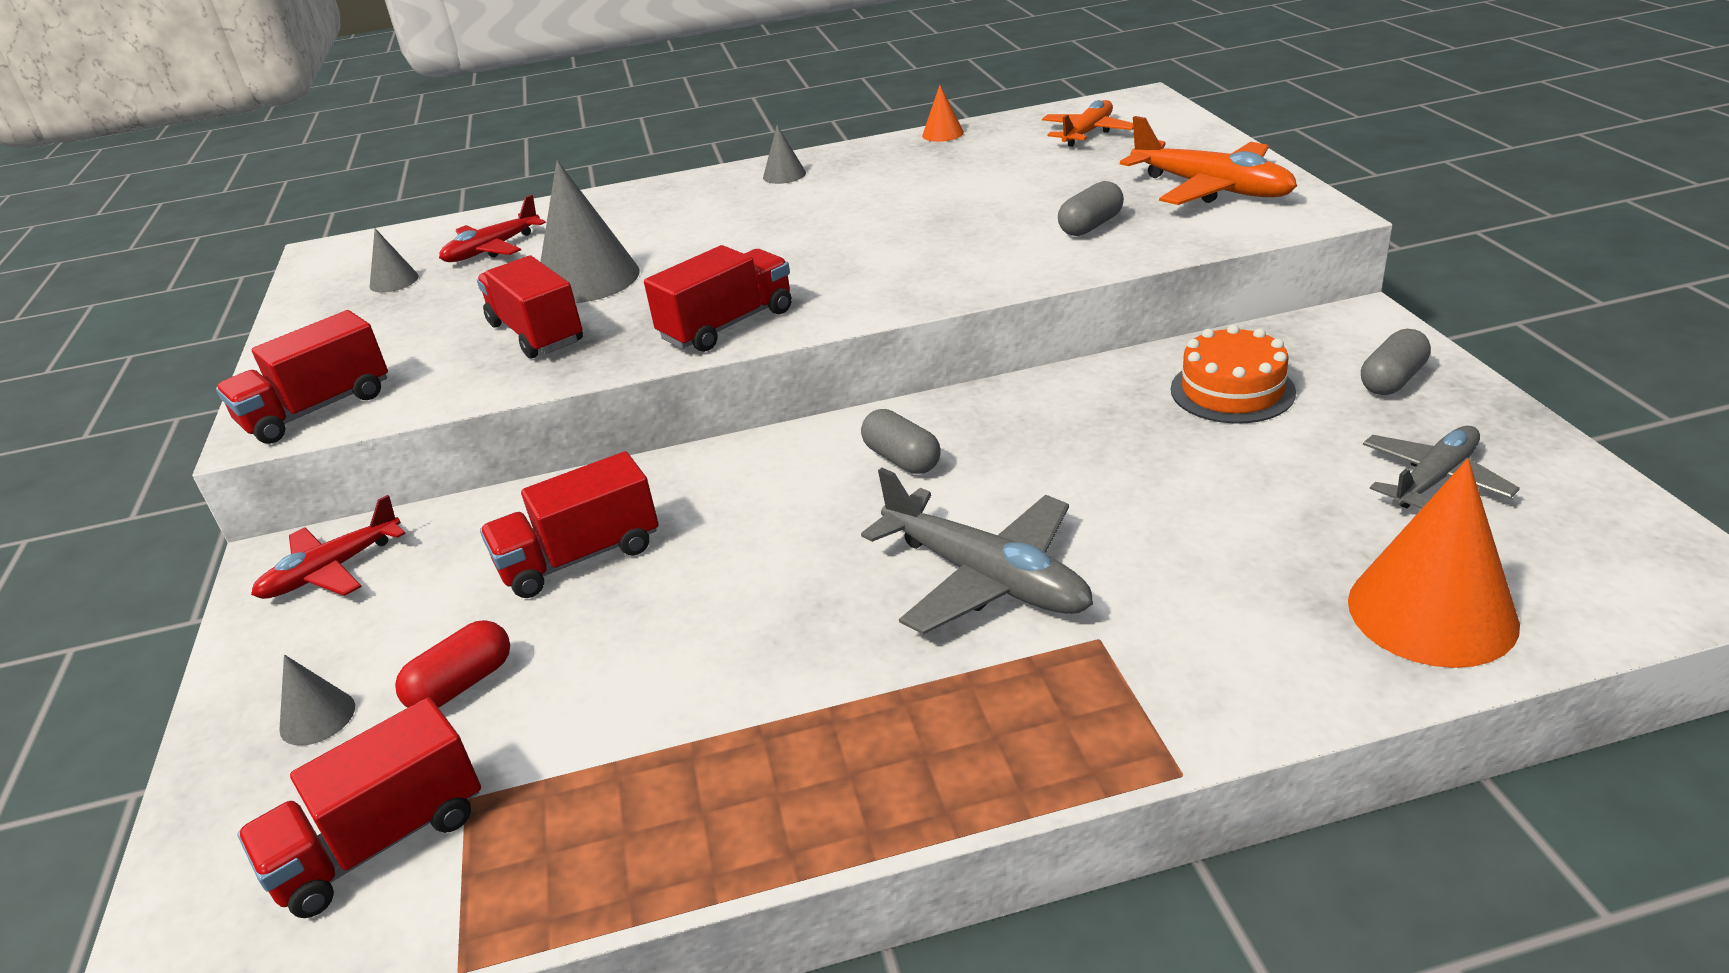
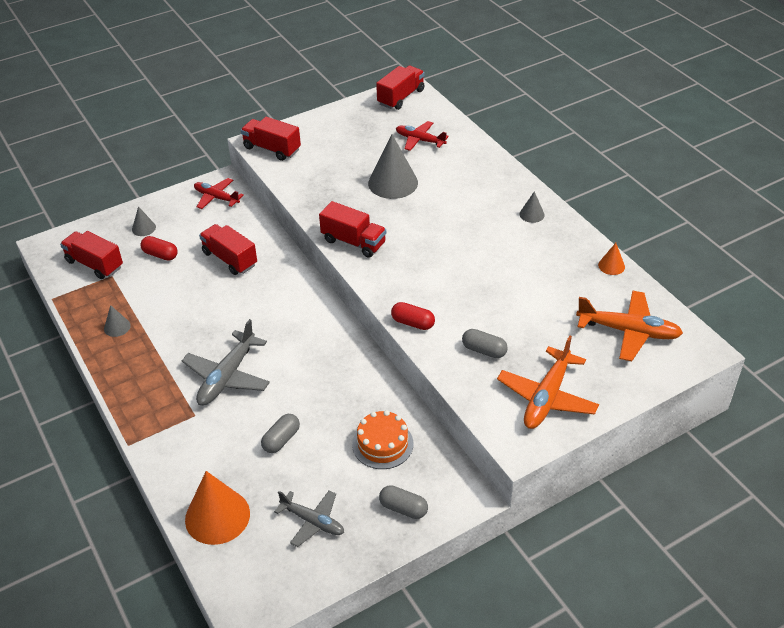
camera: 70 degrees right, 10 degrees up
grey cone [370,228,419,292] -> grey cone moved to [104,305,131,337]
red truck [477,256,583,359] -> red truck moved to [376,66,425,110]
grey capsule [861,409,941,474] -> grey capsule moved to [261,414,300,453]
orange plane [1042,100,1133,147] -> orange plane [576,290,683,361], size x1.52
none -> red capsule [391,302,435,330]

